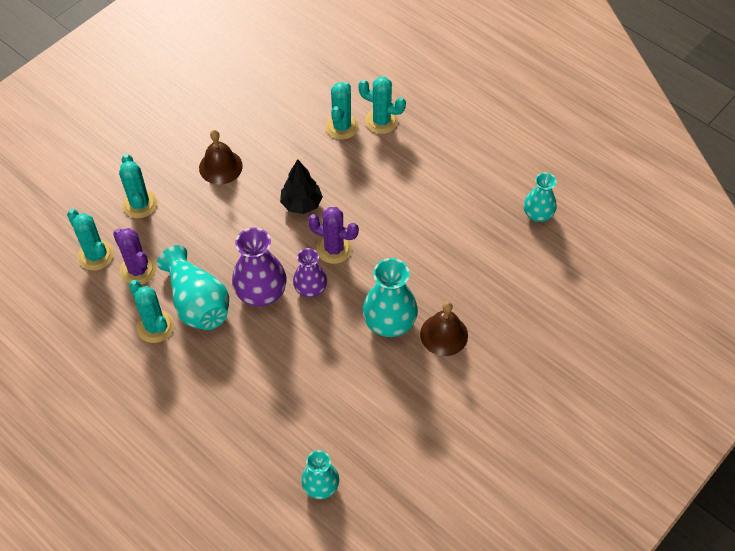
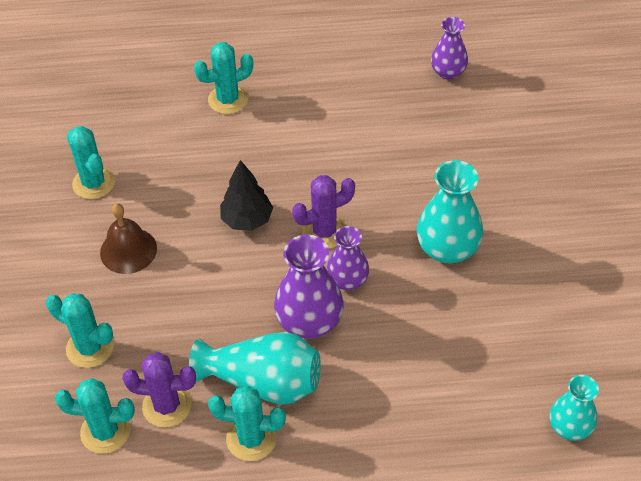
camera: 45 degrees left, 5 degrees down
turquoise cactus [325,82,359,140] -> turquoise cactus moved to [67,126,115,199]
brown bell [420,302,468,356] -> none
turquoise vase [524,173,557,222] -> purple vase [431,17,468,80]

